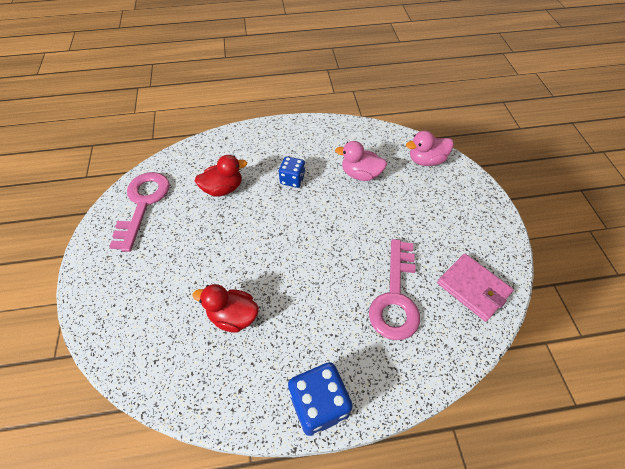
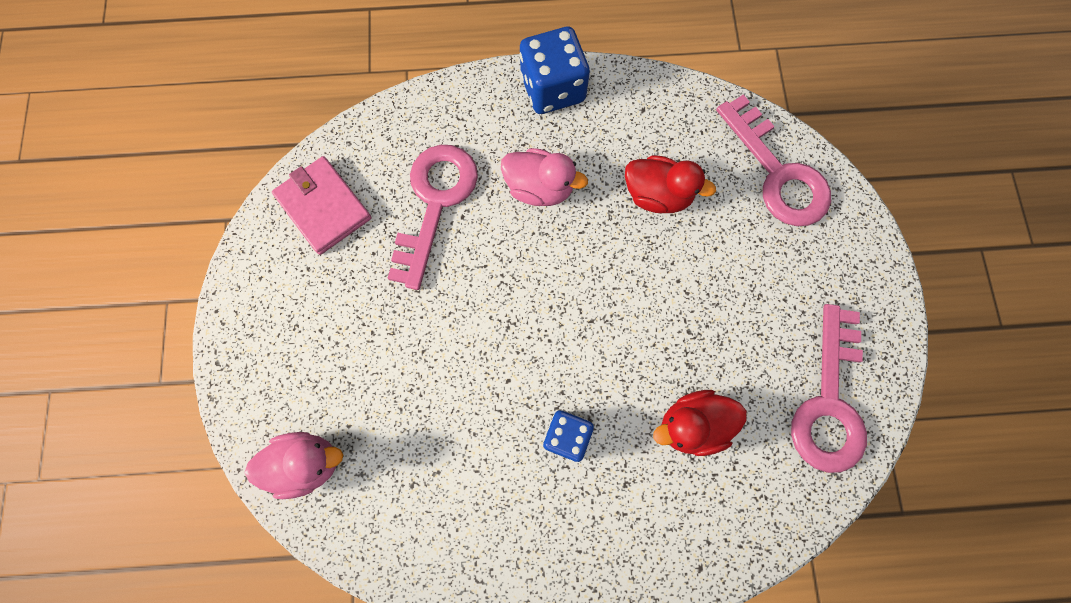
camera: 175 degrees left, 20 degrees up
pink duck [335,141,387,181] -> pink duck moved to [501,148,588,206]
none -> pink key [716,94,831,226]

